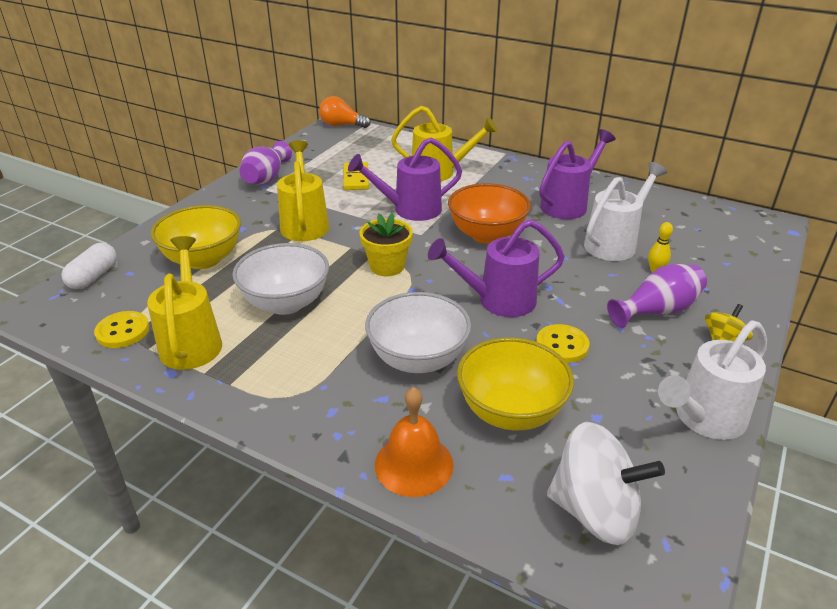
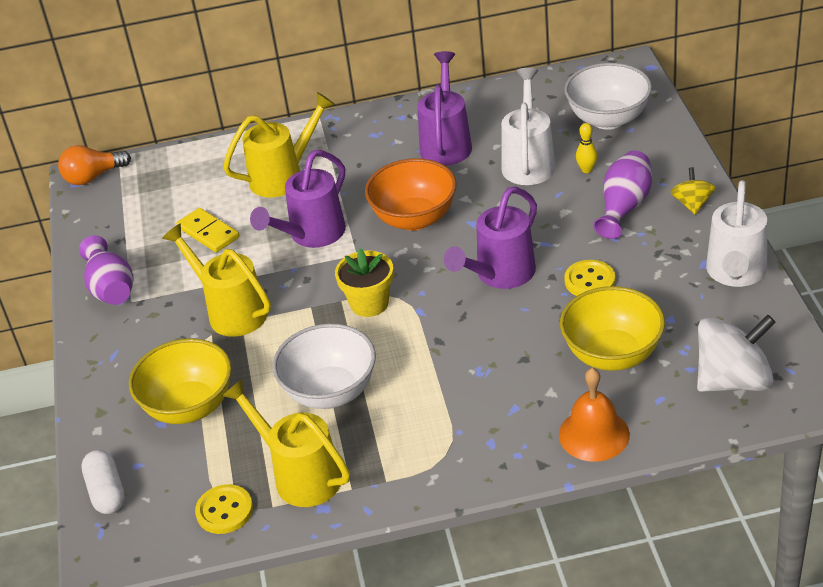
camera: 35 degrees left, 5 degrees up
white bowl [365,292,471,373] -> white bowl moved to [564,63,652,130]

